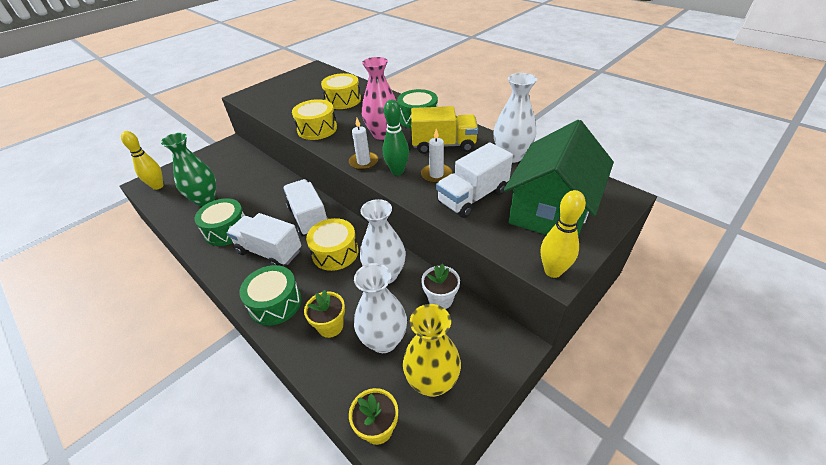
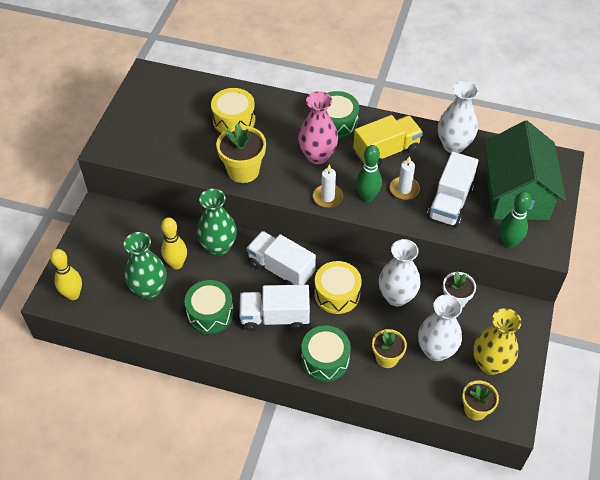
camera: 30 degrees left, 10 degrees up
yellow drum [292,99,337,140] -> yellow flower pot [216,124,266,183]
yellow bowling pin [541,190,586,278] -> yellow bowling pin moved to [161,217,187,269]
none -> green vase [197,189,237,256]
none -> green bowling pin [500,192,532,248]

